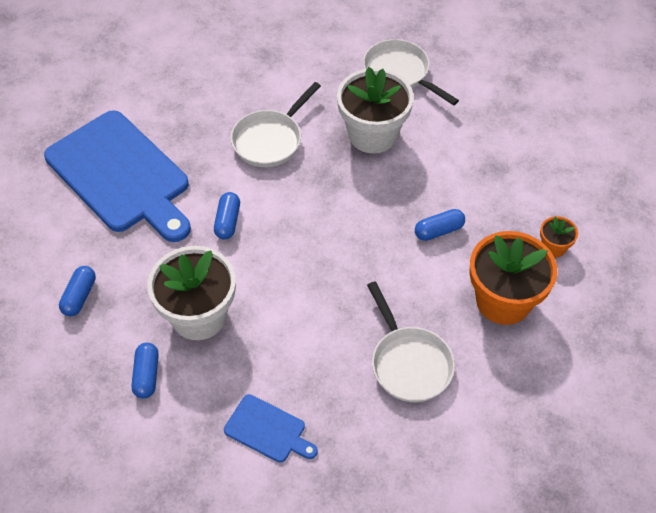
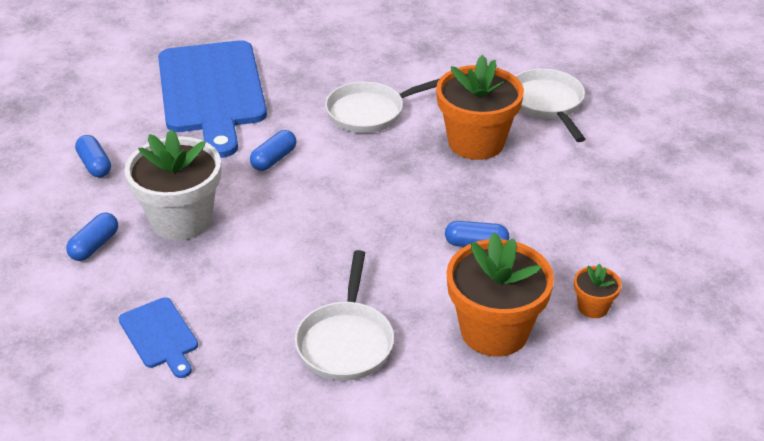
camera: 30 degrees right, 15 degrees down
blue capsule [59,266,96,316] -> blue capsule turned 75 degrees counterclockwise [75,135,111,177]
white flower pot [337,67,414,154] -> orange flower pot [436,55,524,160]

